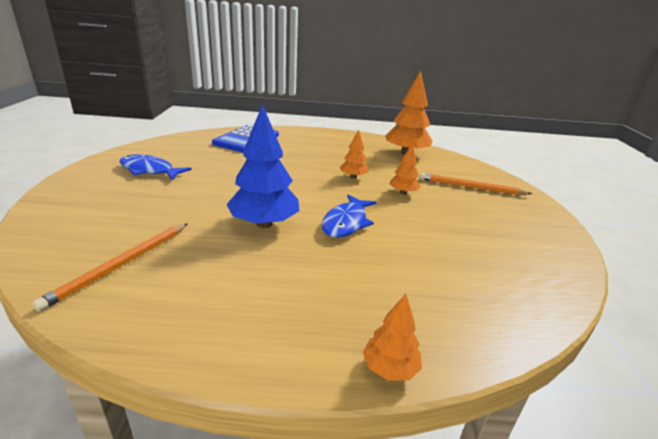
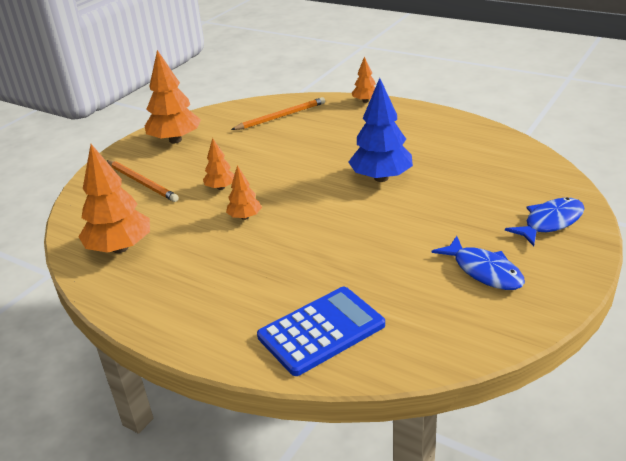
camera: 145 degrees left, 5 degrees up
orange pencil [33,223,188,311] -> orange pencil moved to [231,97,325,130]
blue fish [322,195,377,238] -> blue fish moved to [505,198,584,246]
none -> orange tree [145,50,201,143]

